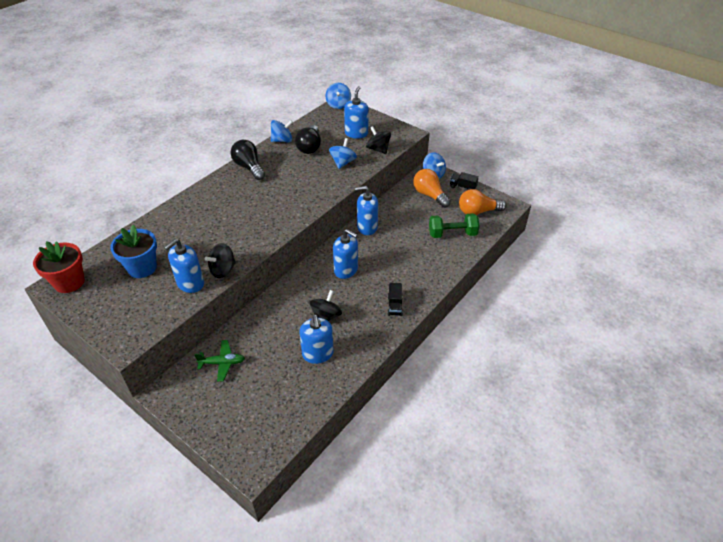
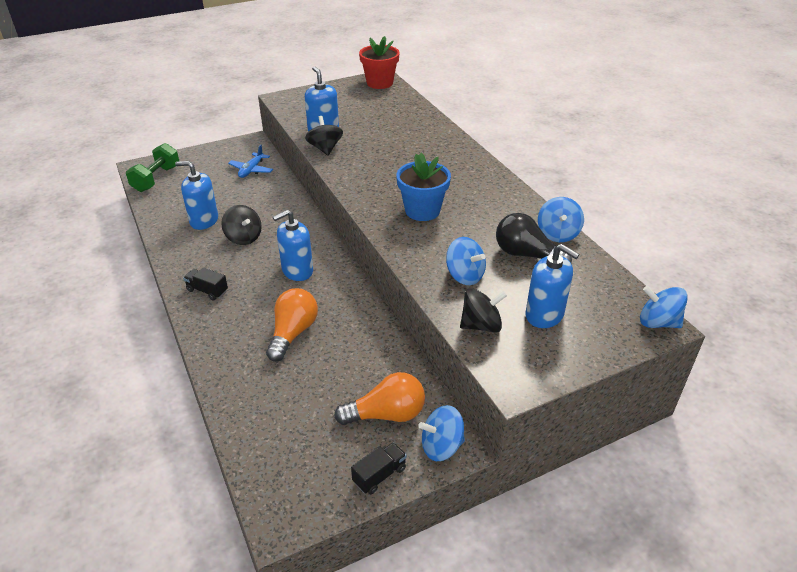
camera: 115 degrees right, 5 degrees down
blue flower pot [110,225,157,278] -> blue flower pot moved to [396,153,451,221]
green plane [194,340,245,382] -> blue plane [228,145,273,178]
black light bulb [231,140,265,180] -> none
blue soap dispenser [355,186,378,235] -> none
green dumbbell [429,213,480,238] -> green dumbbell moved to [126,143,179,192]
orange light bulb [459,189,507,215] -> orange light bulb moved to [266,288,318,362]

